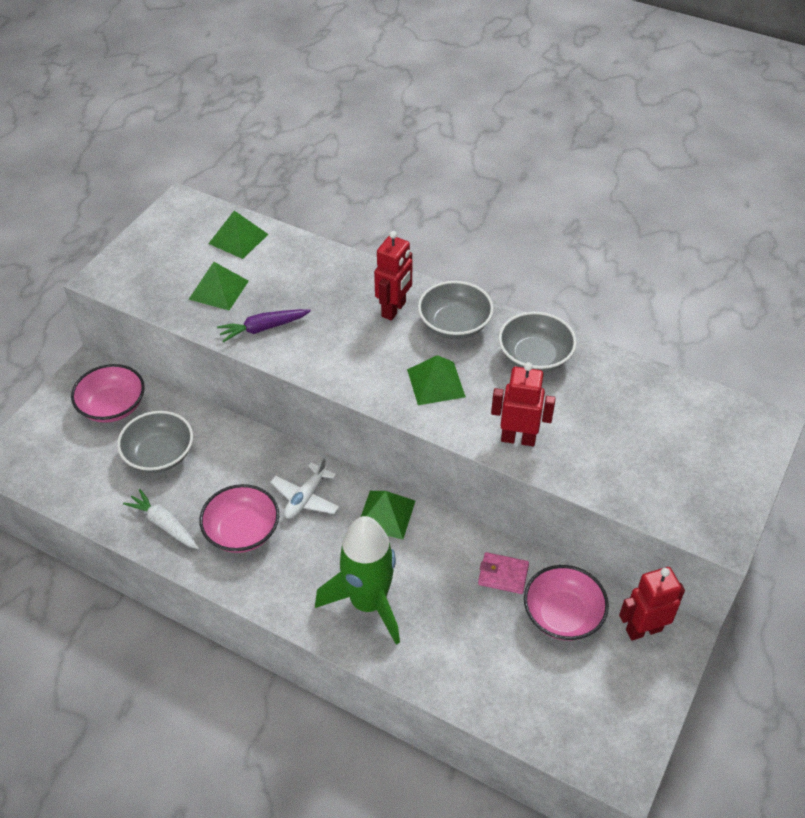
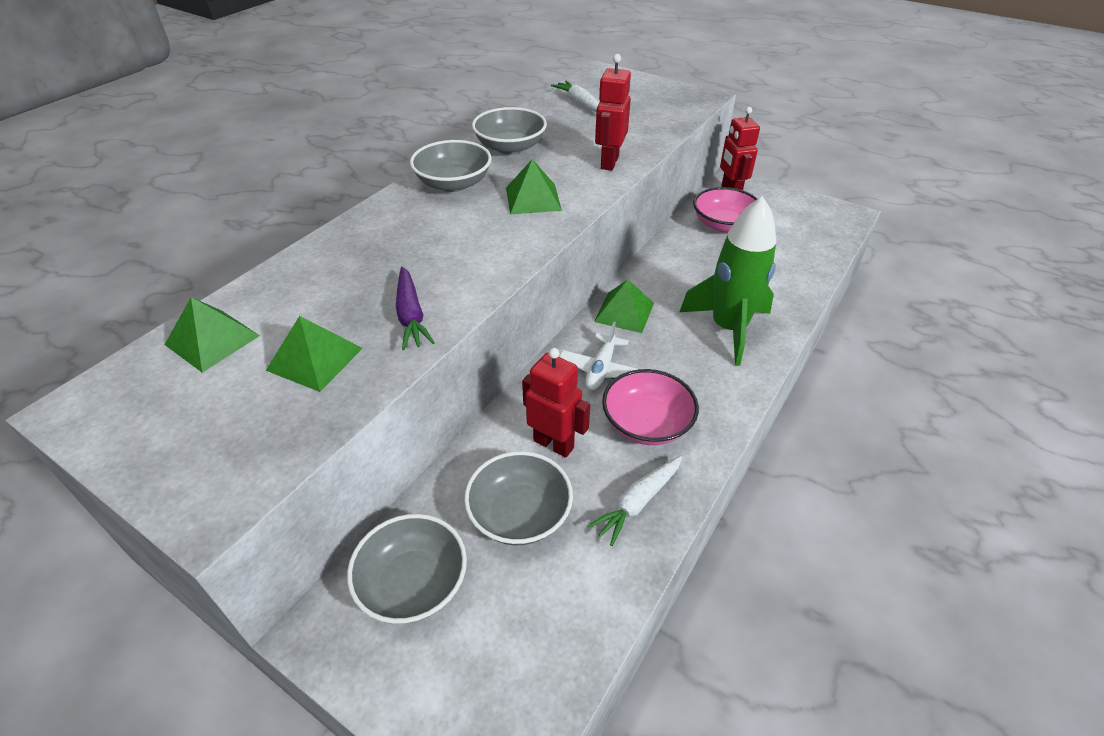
camera: 85 degrees left, 5 degrees down
pink bowl [71,364,145,423] -> grey bowl [347,514,467,624]
white plane [271,457,340,519] -> white plane turned 75 degrees clockwise [559,322,638,390]
red robot [374,231,412,321] -> red robot moved to [522,348,590,458]
pink wallet [478,552,529,594] -> none
none -> white carrot [551,81,599,112]

